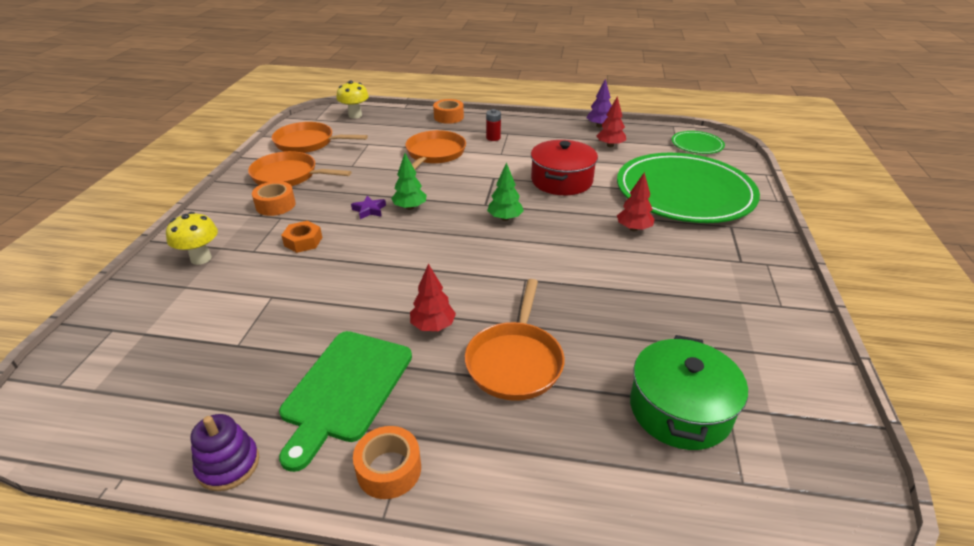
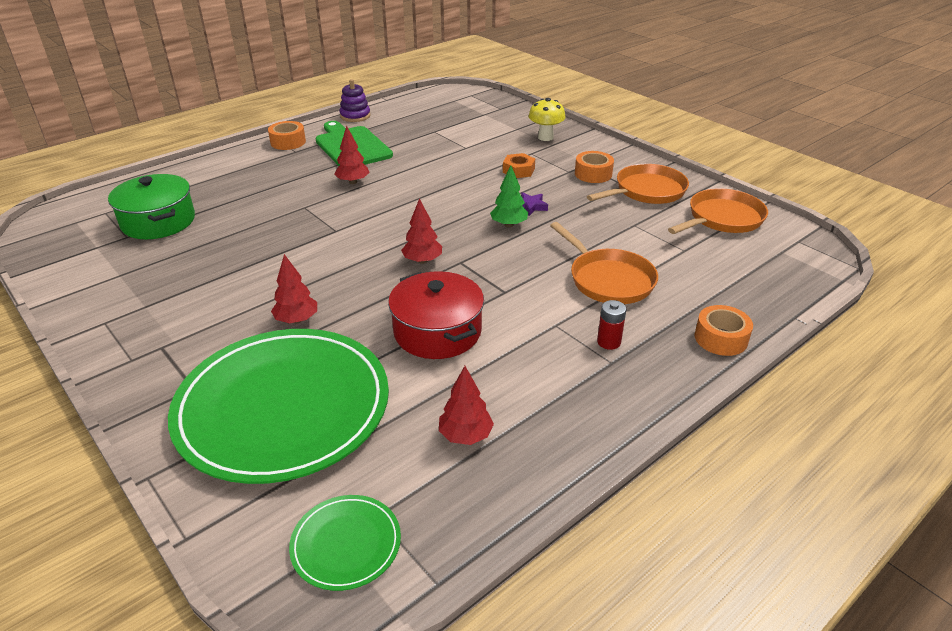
camera: 130 degrees right, 0 degrees up
yellow mushroom [336,81,369,119] -> none
orange pan [465,279,565,401] -> none
green tree [487,162,524,221] -> red tree [401,198,442,264]
purple tree [586,79,612,127] -> none

